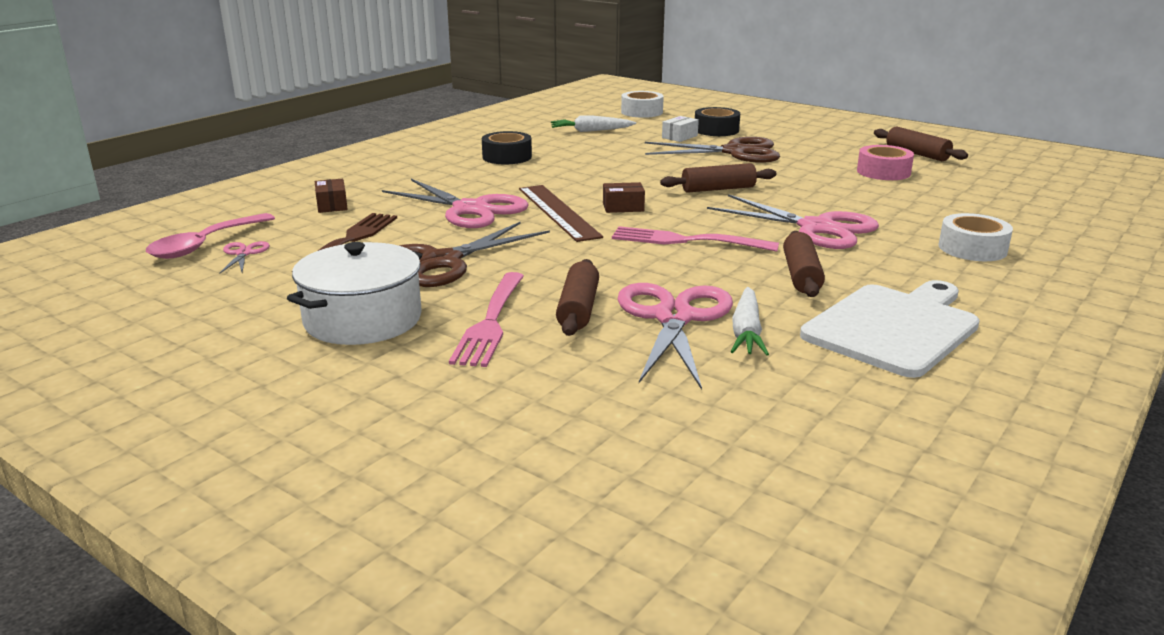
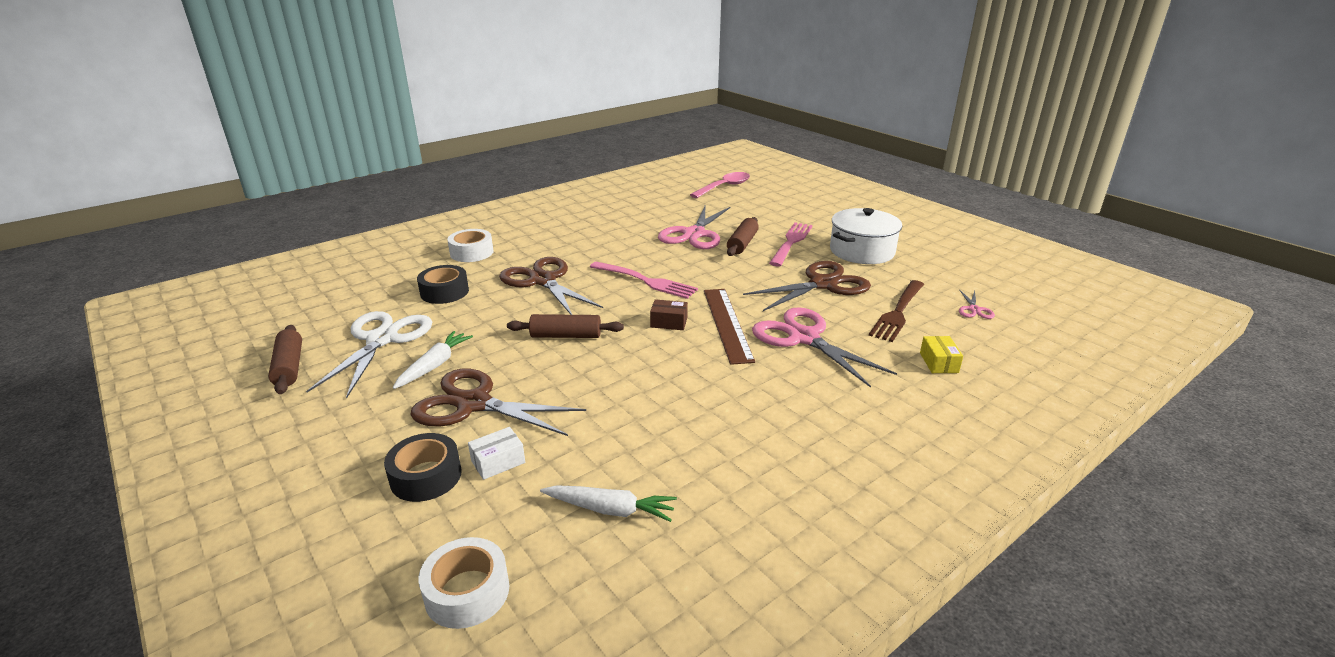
camera: 165 degrees left, 5 degrees up
pink spoon [146,213,275,259] -> pink spoon moved to [690,172,750,198]
brown box [315,179,348,213] -> yellow box [920,336,963,373]
black tape [482,131,532,164] -> black tape moved to [417,265,469,304]
pink scissors [707,194,879,249] -> brown scissors [499,257,603,315]
white carrot [731,287,769,355] -> white carrot moved to [393,331,473,389]
brown rolling pin [783,231,825,297] -> none
white cutting board [800,280,980,378] -> none
pink tape [857,145,914,180] -> white scissors [306,311,432,399]

